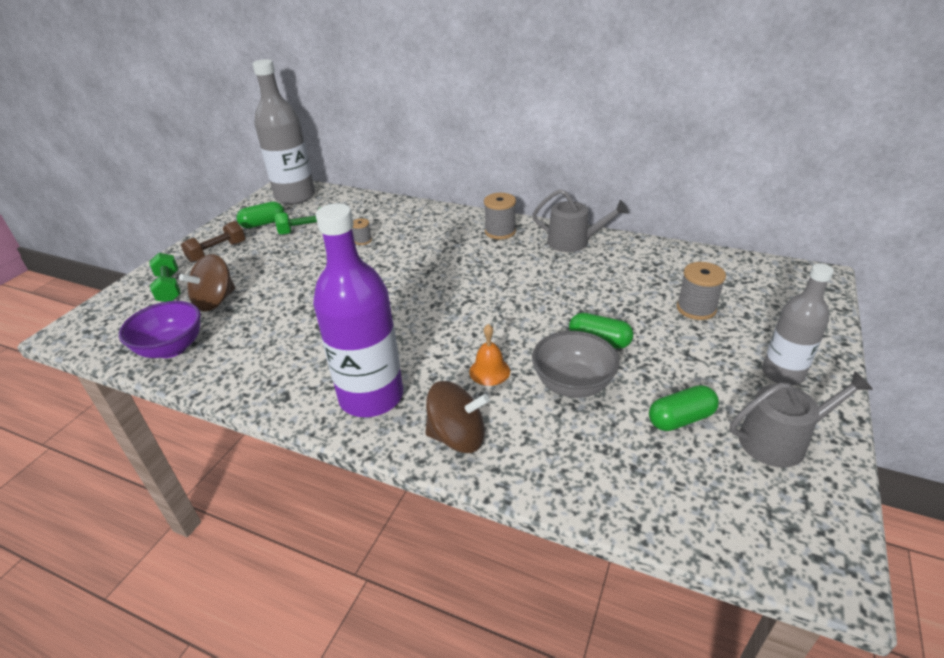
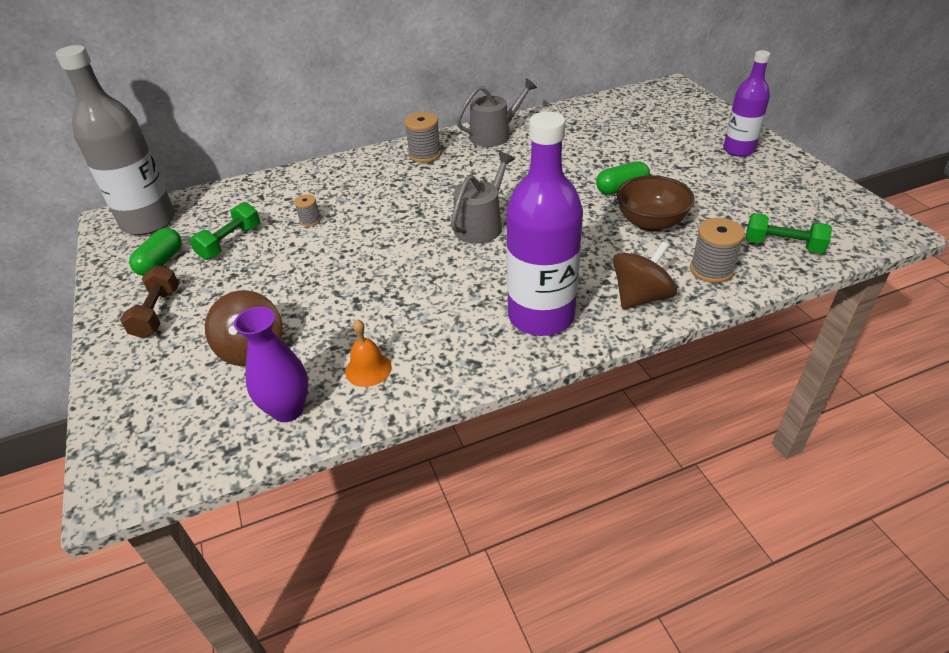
camera: 45 degrees left, 5 degrees up
purple bowl [119,301,201,358] -> purple vase [234,307,308,422]
green dumbbell [149,253,181,302] -> green dumbbell moved to [745,213,832,253]
orange bell [469,324,510,386] -> orange bell moved to [345,319,392,387]
grey bowl [532,331,620,398] -> brown bowl [617,175,694,231]
green capsule [649,385,719,431] -> none
grey spool [677,262,726,320] -> grey spool moved to [690,218,745,283]
grey watering can [729,371,873,468] -> grey watering can moved to [451,152,515,244]
grey bottle [762,264,834,386] -> purple bottle [723,50,771,157]

